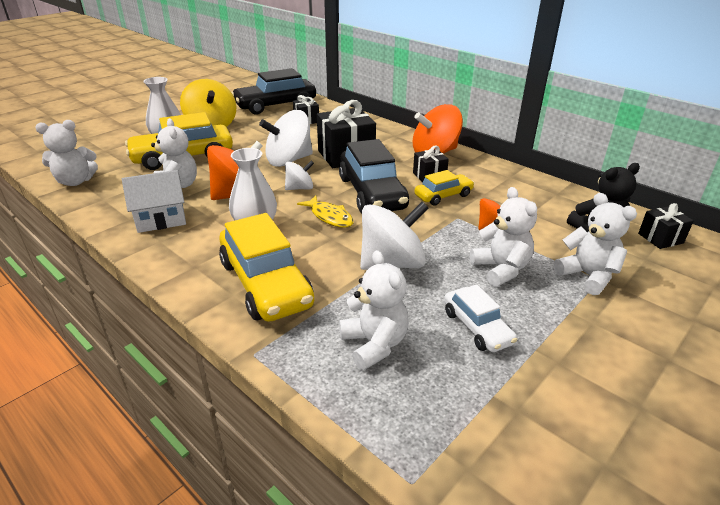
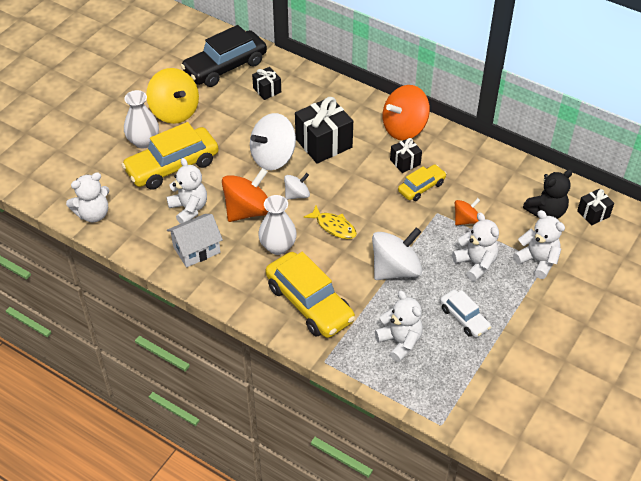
camera: 10 degrees left, 15 degrees up
black car [339,139,409,214] -> none

